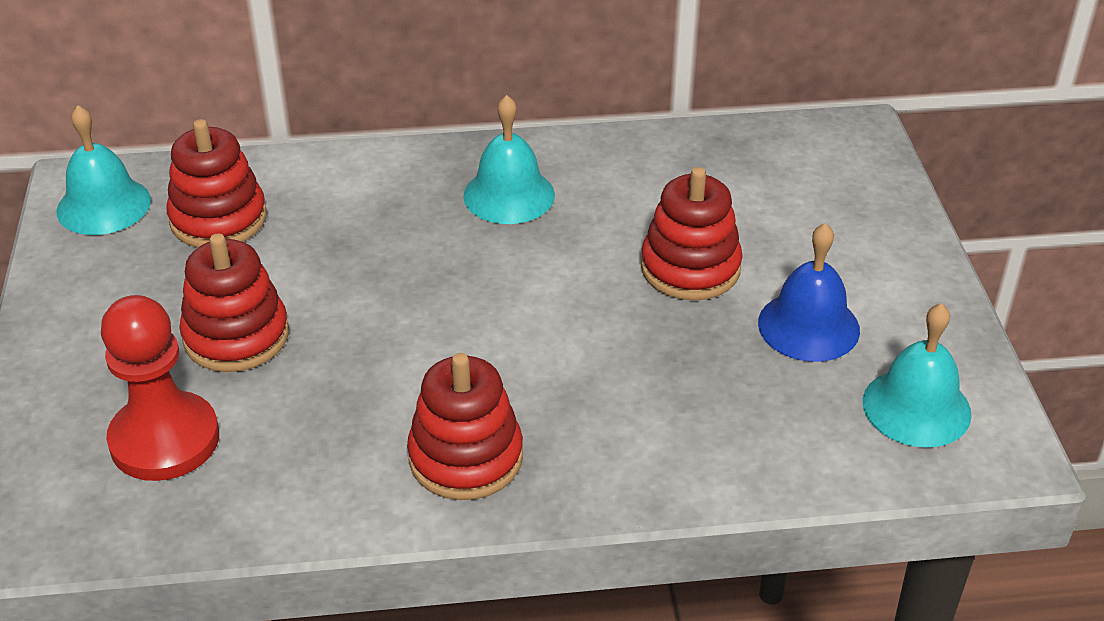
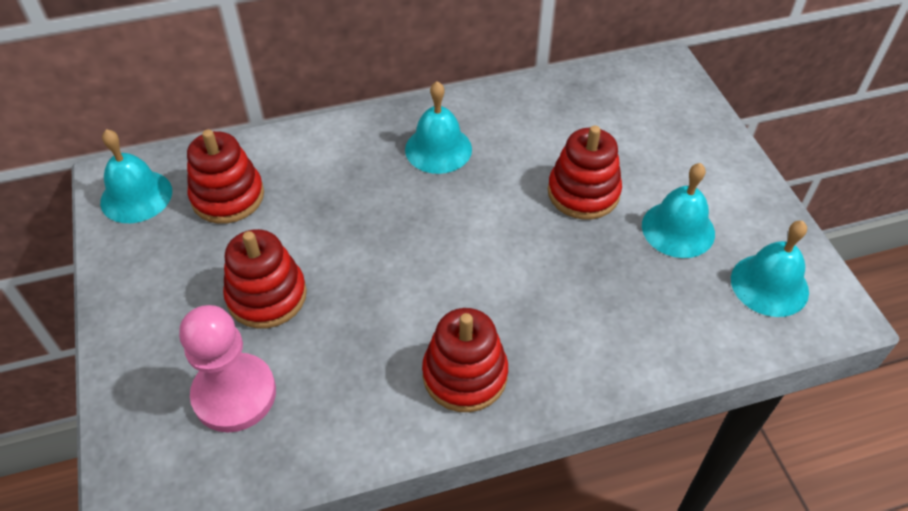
camera: 10 degrees left, 10 degrees up
red pawn [101,295,219,481] -> pink pawn [179,305,276,432]
blue bell [758,223,860,362] -> turquoise bell [642,163,715,258]

